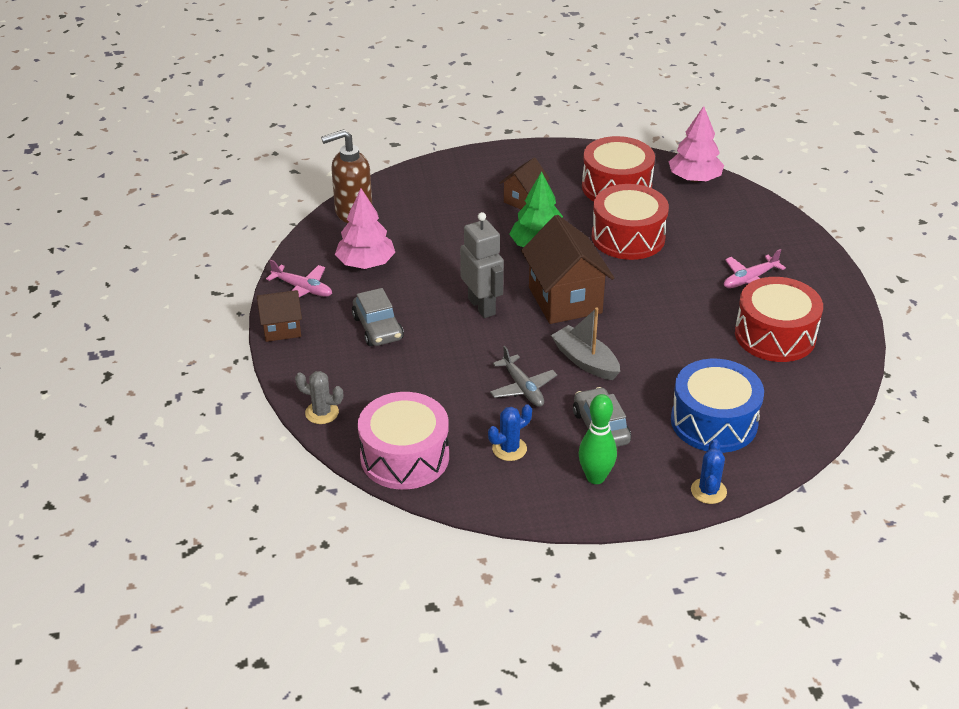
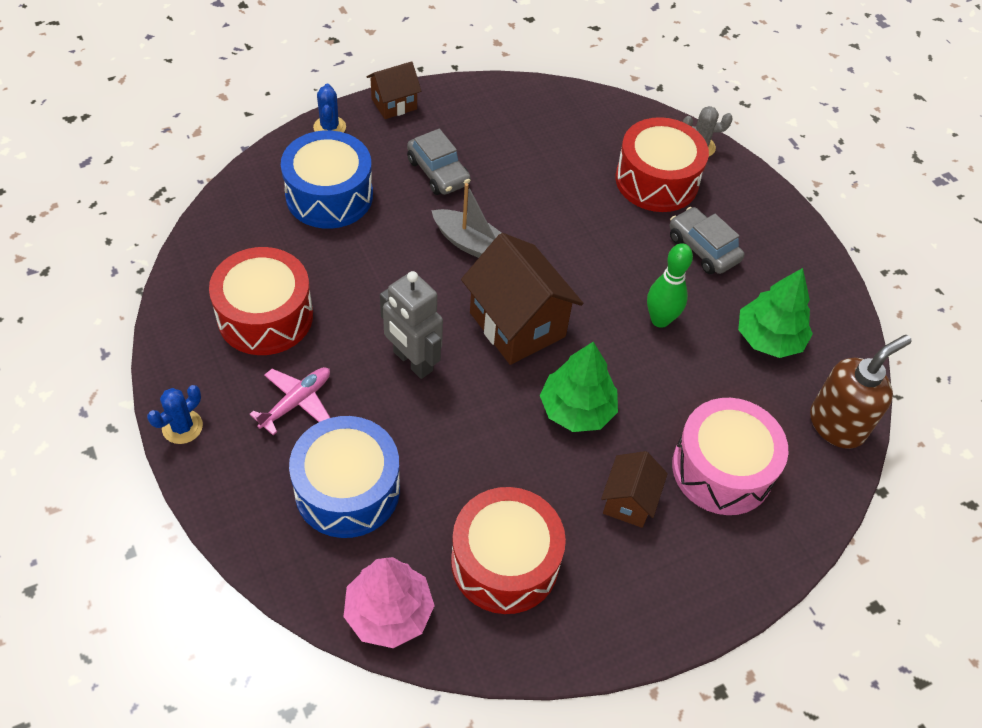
camera: 160 degrees right, 15 degrees up
brown house [257,290,302,342] -> brown house moved to [366,61,421,119]
pink plane [266,260,332,298] -> none
pink tree [335,189,395,269] -> green tree [738,268,813,358]
pink drum [358,392,449,490] -> pink drum moved to [672,398,789,515]
grey robot [460,212,504,318] -> grey robot moved to [380,271,443,379]
blue cactus [488,404,532,461] -> blue cactus moved to [147,385,203,444]
grey plane [490,346,557,407] -> none
green bowling pin [579,394,617,484] -> green bowling pin moved to [647,243,693,328]
red drum [592,184,669,260] -> red drum moved to [616,117,709,212]
none -> blue drum [289,416,400,538]

